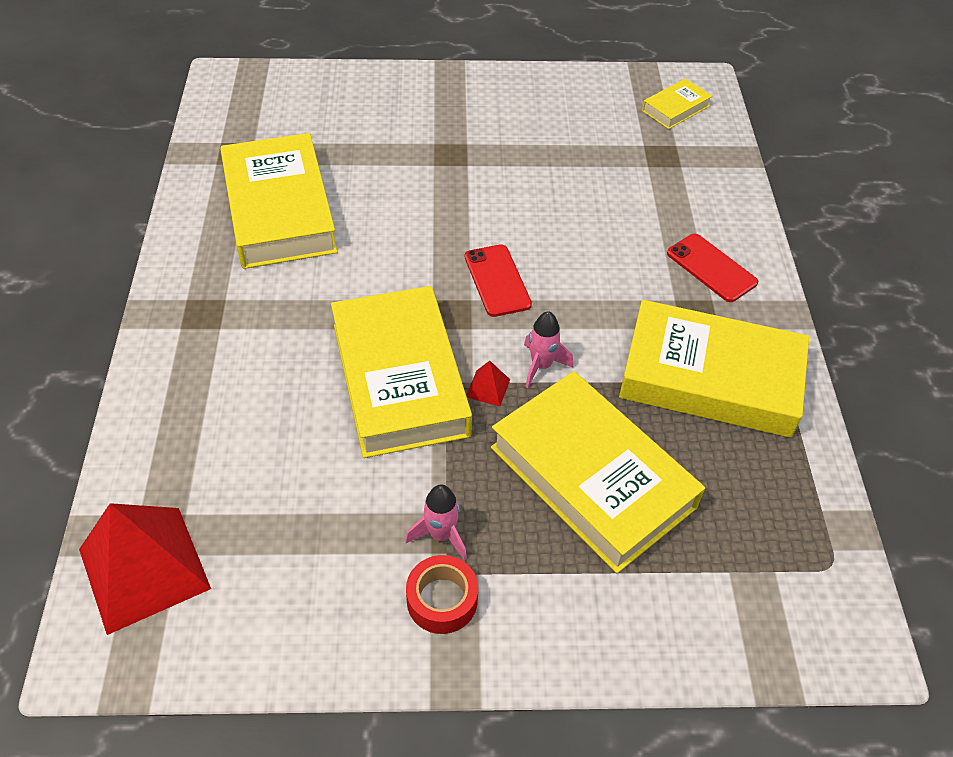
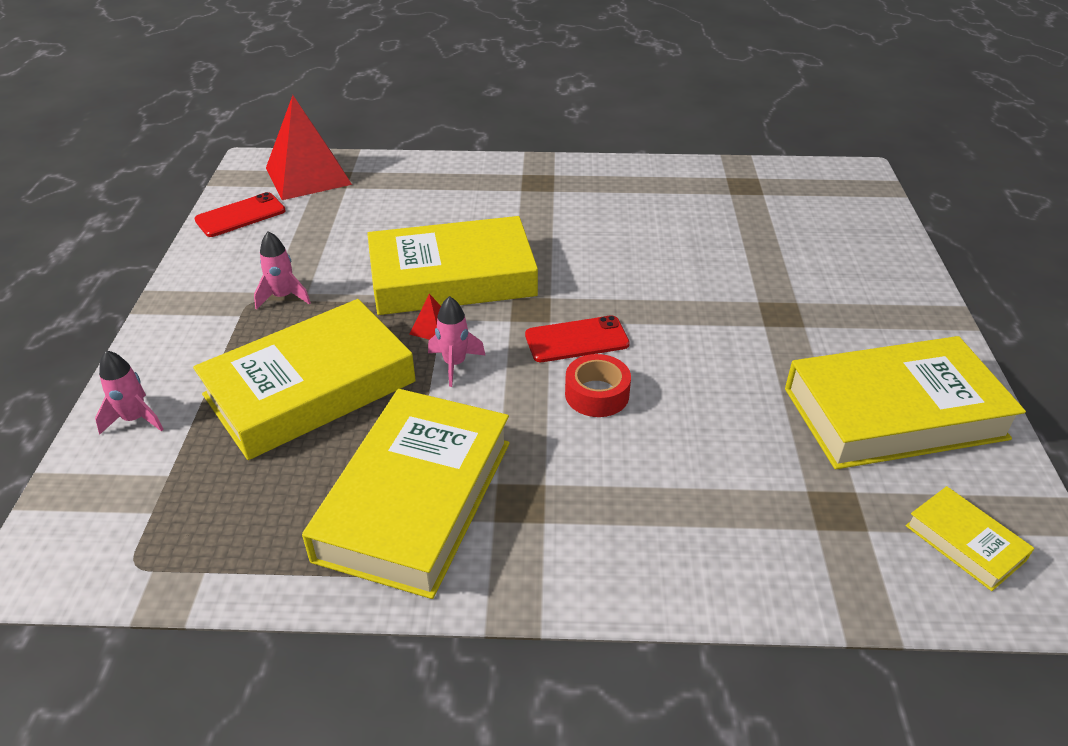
camera: 95 degrees right, 10 degrees down
yellow book [220,133,338,269] -> yellow book moved to [785,336,1026,469]
red tape [406,555,478,634] -> red tape moved to [565,354,631,417]
red phone [667,234,758,302] -> red phone moved to [194,192,286,237]
none -> pink rocket [95,350,164,435]

